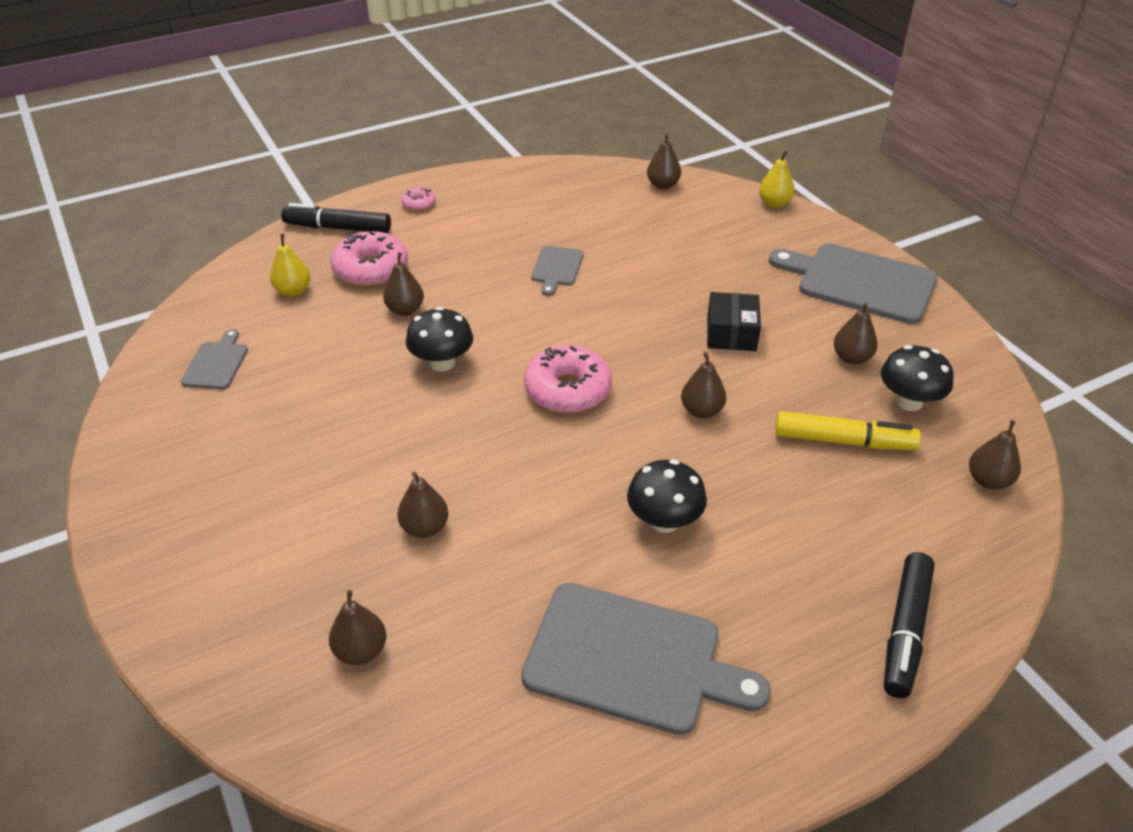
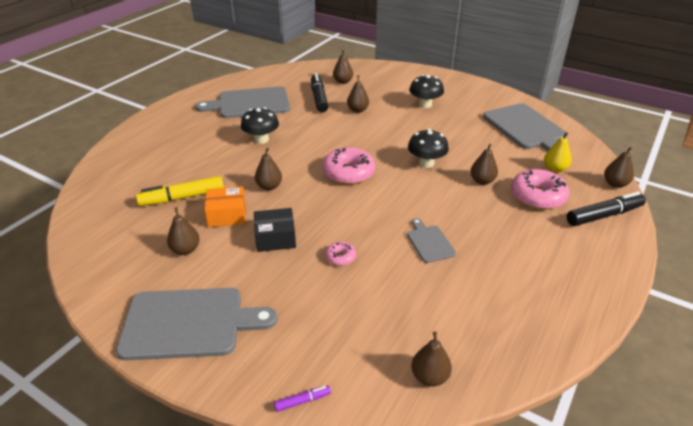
camera: 150 degrees right, 5 degrees down
grey cutting board [181,329,248,389] -> grey cutting board [483,103,568,151], size x2.03
pink donut [401,187,436,211] -> pink donut moved to [325,242,356,266]
black box [707,292,761,351] -> black box turned 75 degrees counterclockwise [254,208,296,252]
yellow pear [759,150,795,208] -> purple marker [274,385,331,412]
black mushroom [881,345,954,411] -> black mushroom moved to [409,75,444,108]
black marker [884,552,935,698] -> black marker moved to [311,73,328,112]
brown pear [969,420,1021,490] -> brown pear moved to [604,146,634,188]
none -> orange box [205,186,246,227]

